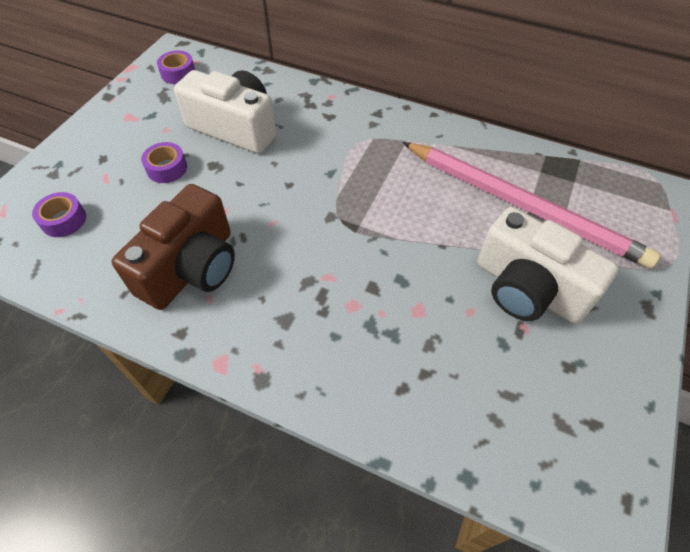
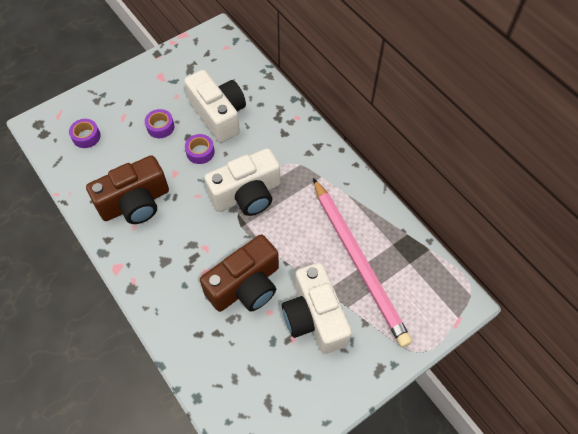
camera: 30 degrees right, 5 degrees up
purple tape [157,50,195,84] -> purple tape moved to [185,134,215,164]
none -> brown camera [200,234,279,312]
none -> white camera [204,148,281,216]

